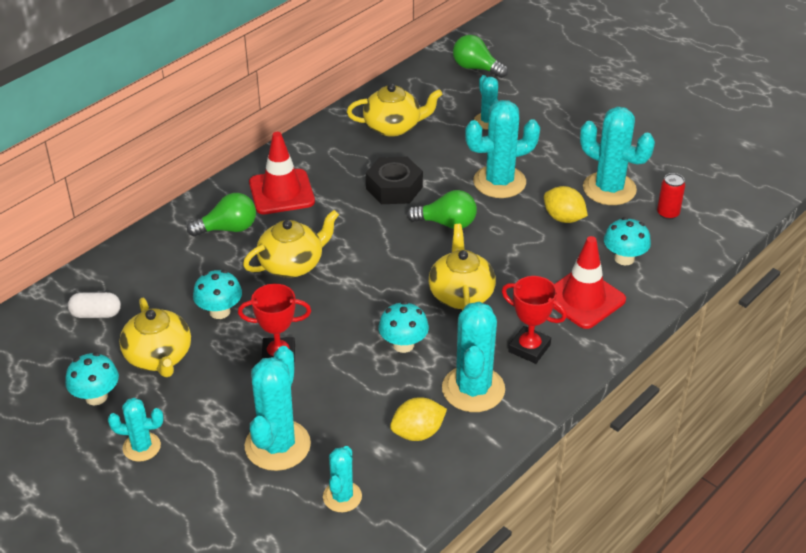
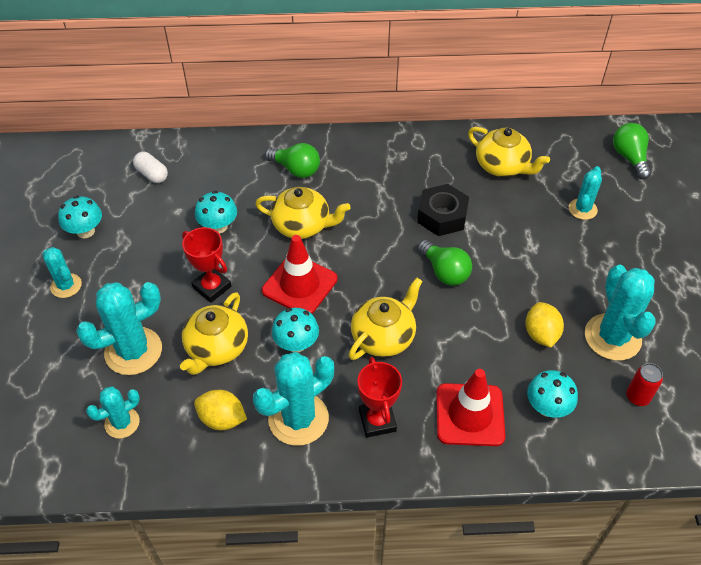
camera: 45 degrees right, 10 degrees up
yellow teapot [119,298,191,377] -> yellow teapot moved to [180,292,248,375]
red traffic cone [249,132,315,214] -> red traffic cone moved to [262,235,337,314]
turquoise cactus [465,100,540,198] -> none

